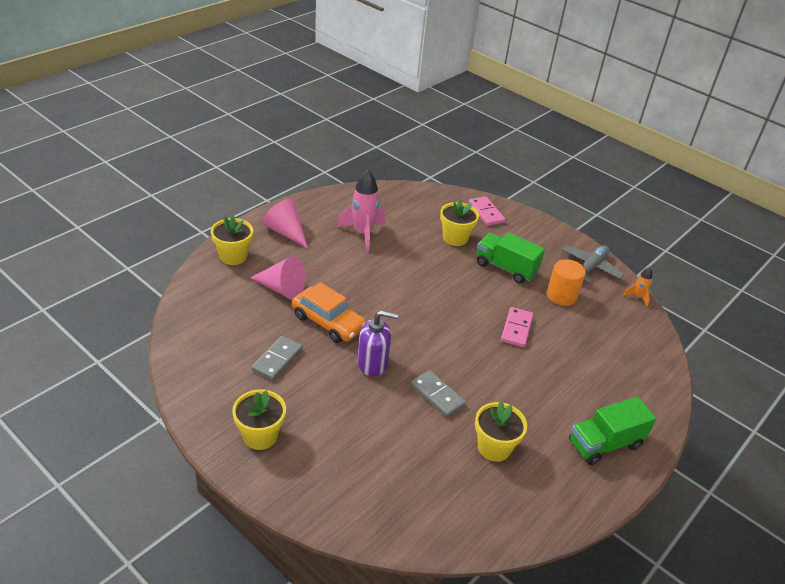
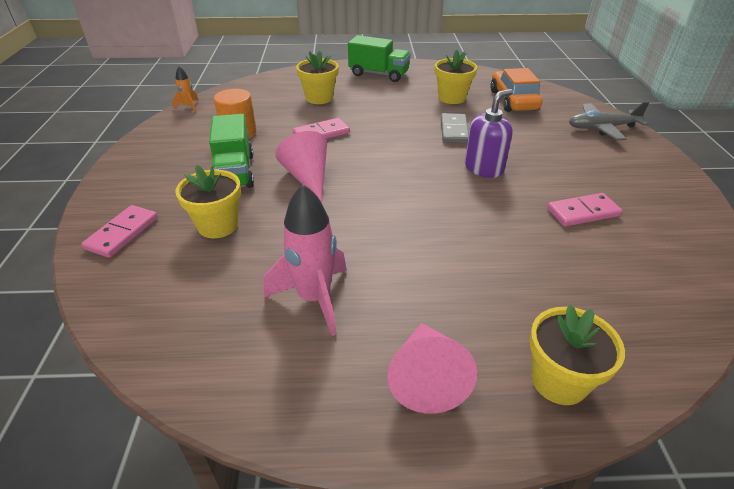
camera: 130 degrees left, 0 degrees up
yellow flower pot [232,389,286,450] -> yellow flower pot moved to [296,51,339,104]
pink cone [250,256,306,300] -> pink cone moved to [276,131,327,203]
grey domino [251,336,303,381] -> pink domino [547,193,622,226]
orange car [292,282,366,343] -> orange car moved to [490,68,543,112]
purple soap dispenser [358,310,398,376] -> purple soap dispenser turned 90 degrees clockwise [465,89,513,178]
grey plane [563,245,624,282] -> grey plane moved to [569,102,650,140]

